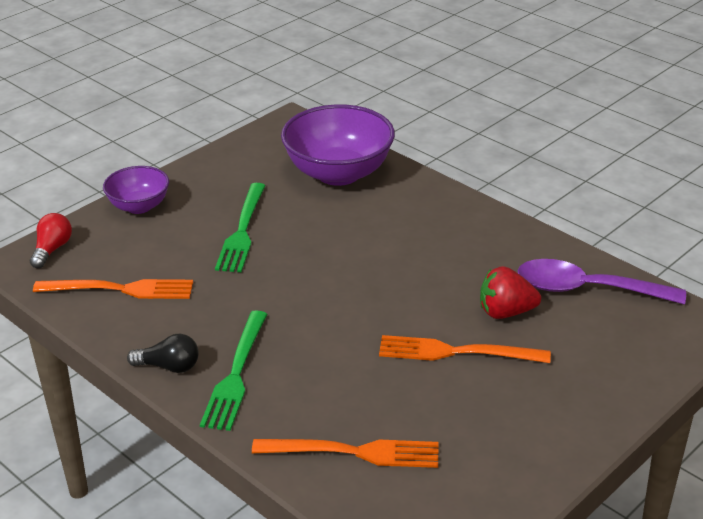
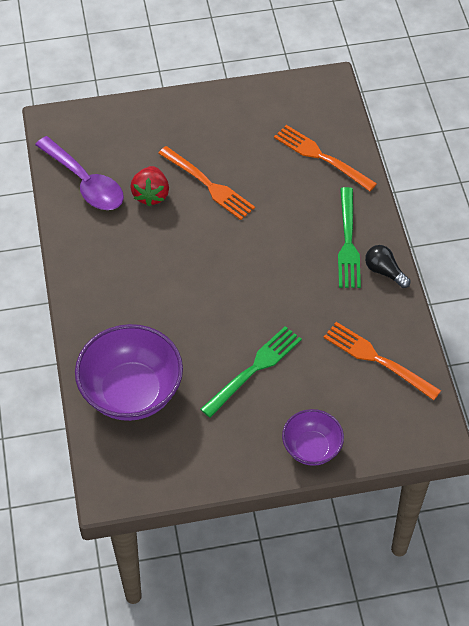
camera: 145 degrees left, 20 degrees up
red light bulb [30,213,72,268] -> none
green fork [200,311,267,431] -> green fork turned 135 degrees clockwise [338,187,361,288]
red strawberry [480,266,541,319] -> red strawberry turned 60 degrees clockwise [130,166,169,207]

